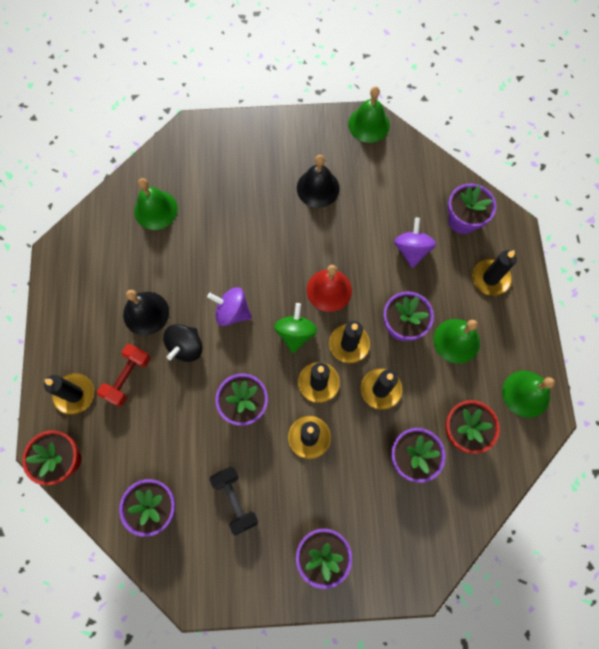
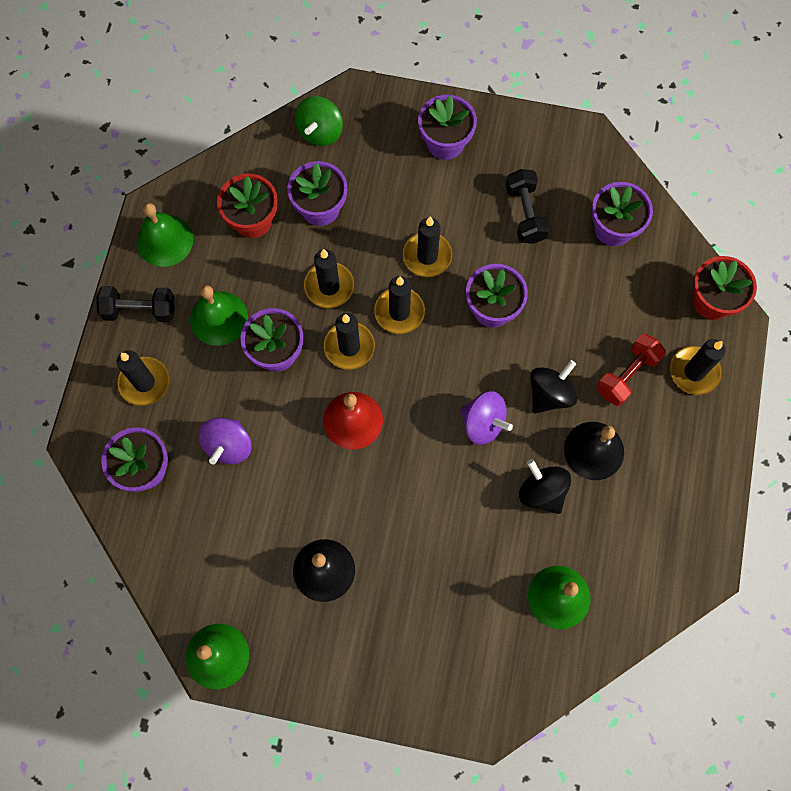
camera: 165 degrees left, 0 degrees up
green spinning top [274,303,317,353] -> green spinning top moved to [295,96,343,146]
none -> black dumbbell [96,286,174,322]
none -> black spinning top [519,459,571,514]

